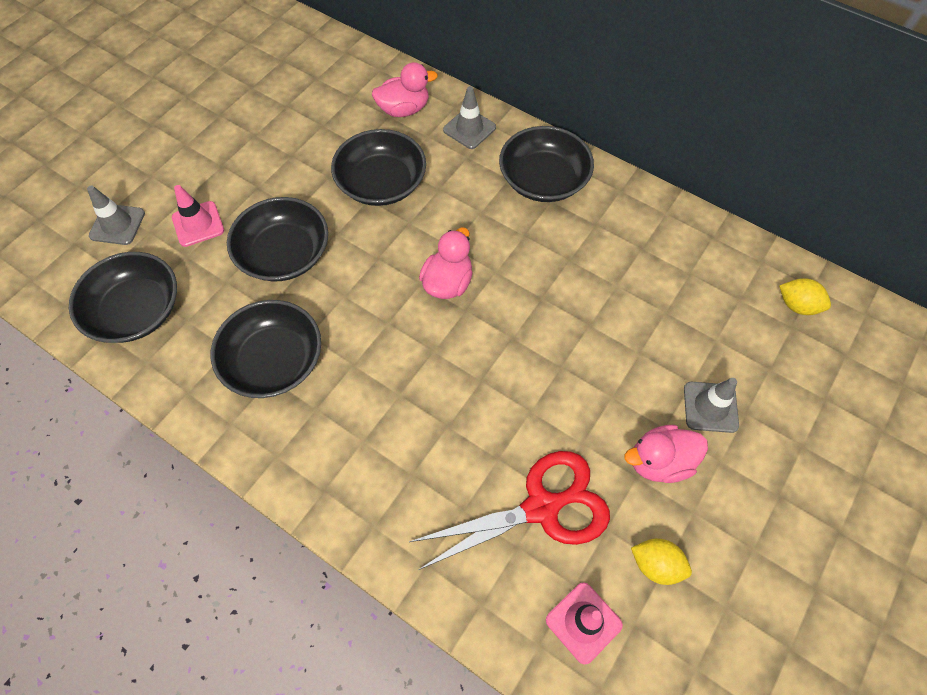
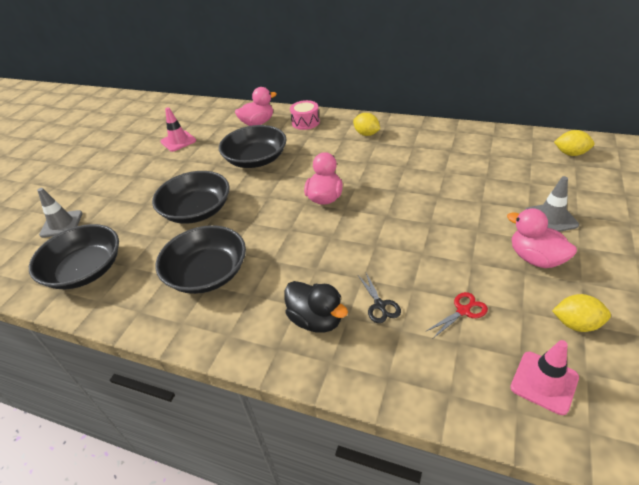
camera: 10 degrees left, 20 degrees down
pink traffic cone [172,185,224,247] -> pink traffic cone moved to [161,107,196,152]
red scissors [409,451,610,570] -> red scissors [425,292,488,338], size x0.41
grey traffic cone [443,86,496,149] -> pink drum [290,100,320,130]
black bowl [499,126,594,202] -> yellow lemon [353,113,380,136]
pink duck [624,425,708,483] -> pink duck turned 75 degrees clockwise [507,208,577,268]
none -> black duck [284,281,348,333]
none -> black scissors [358,273,401,323]

